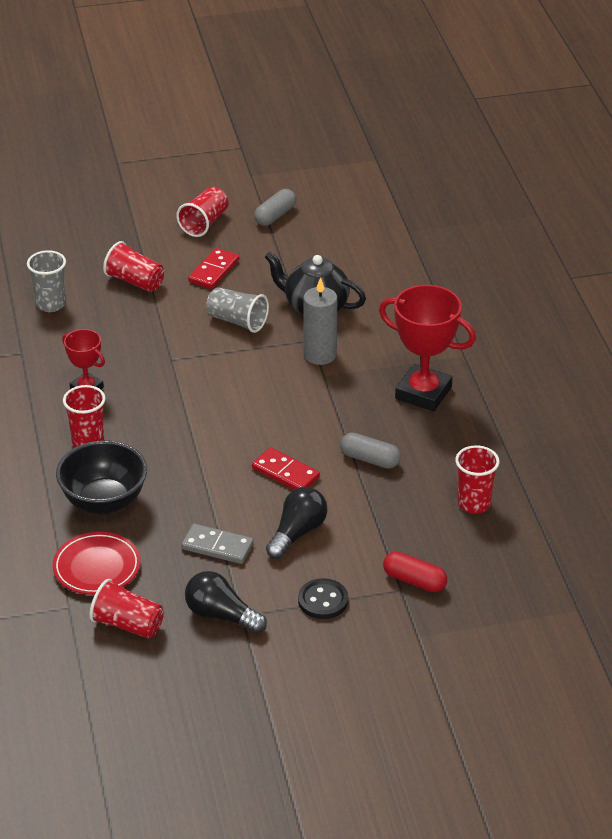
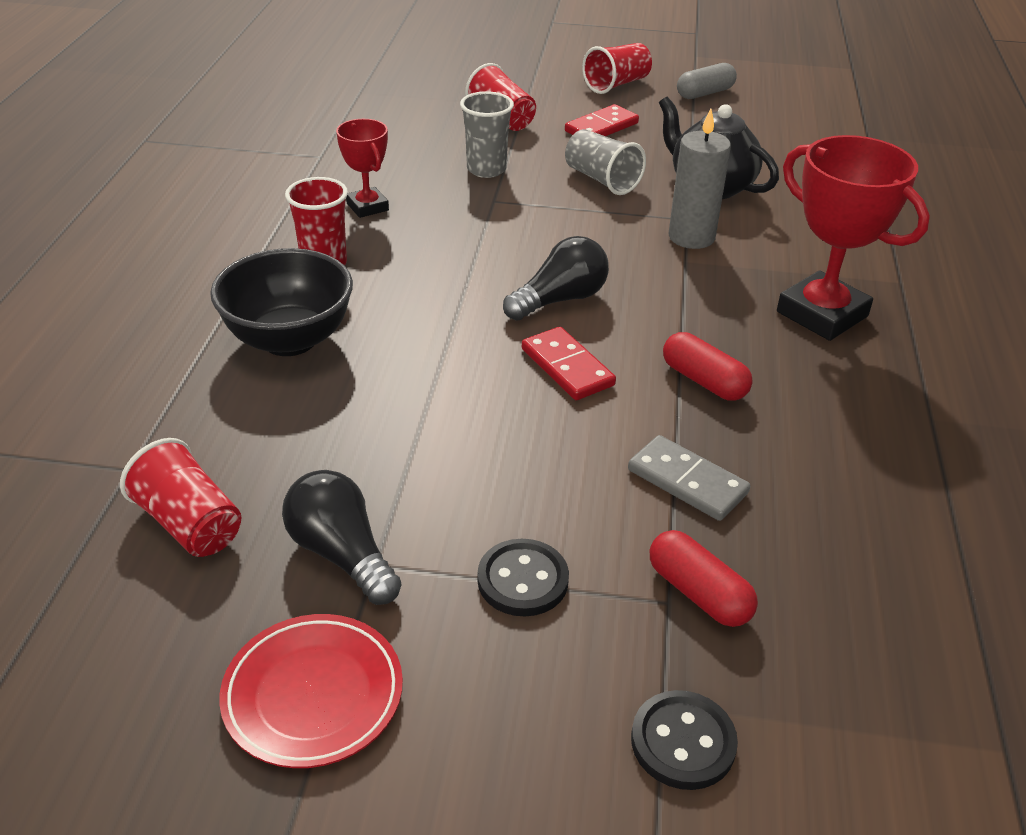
camera: 20 degrees right, 0 degrees up
grey cup [27,250,66,312] -> grey cup moved to [460,91,514,178]
red plate [53,532,141,595] -> red plate moved to [219,614,403,768]
grey domino [181,524,254,564] -> grey domino moved to [628,435,750,521]
black light bulb [266,487,327,559] -> black light bulb moved to [503,236,609,320]
grey capsule [340,432,401,469] -> red capsule [663,332,753,401]
red cup [455,445,500,514] -> none
none -> black button [631,690,738,790]

